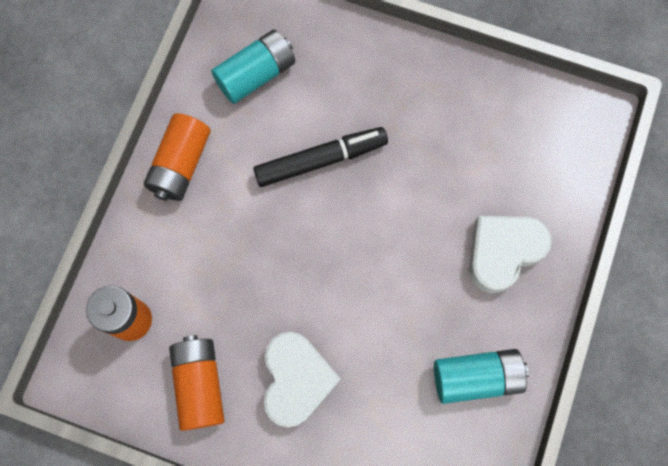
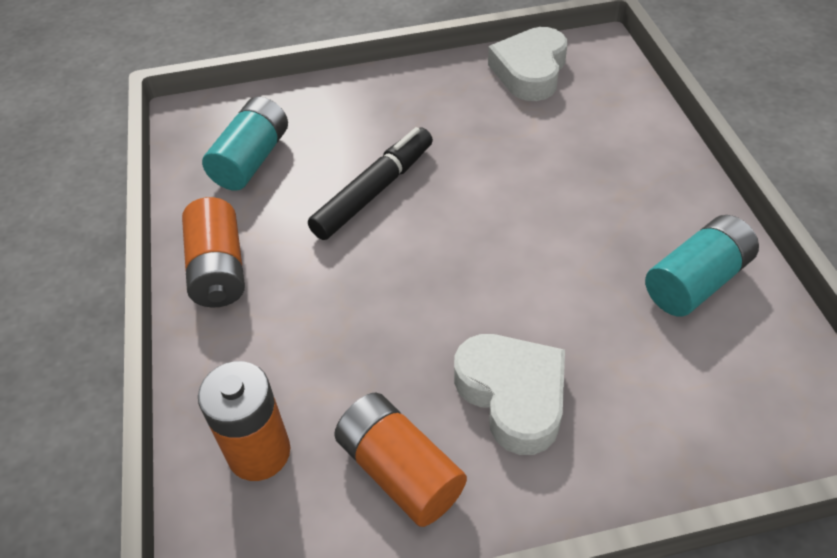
camera: 30 degrees left, 25 degrees down
white heart [469,216,552,293] -> white heart moved to [488,27,568,101]

